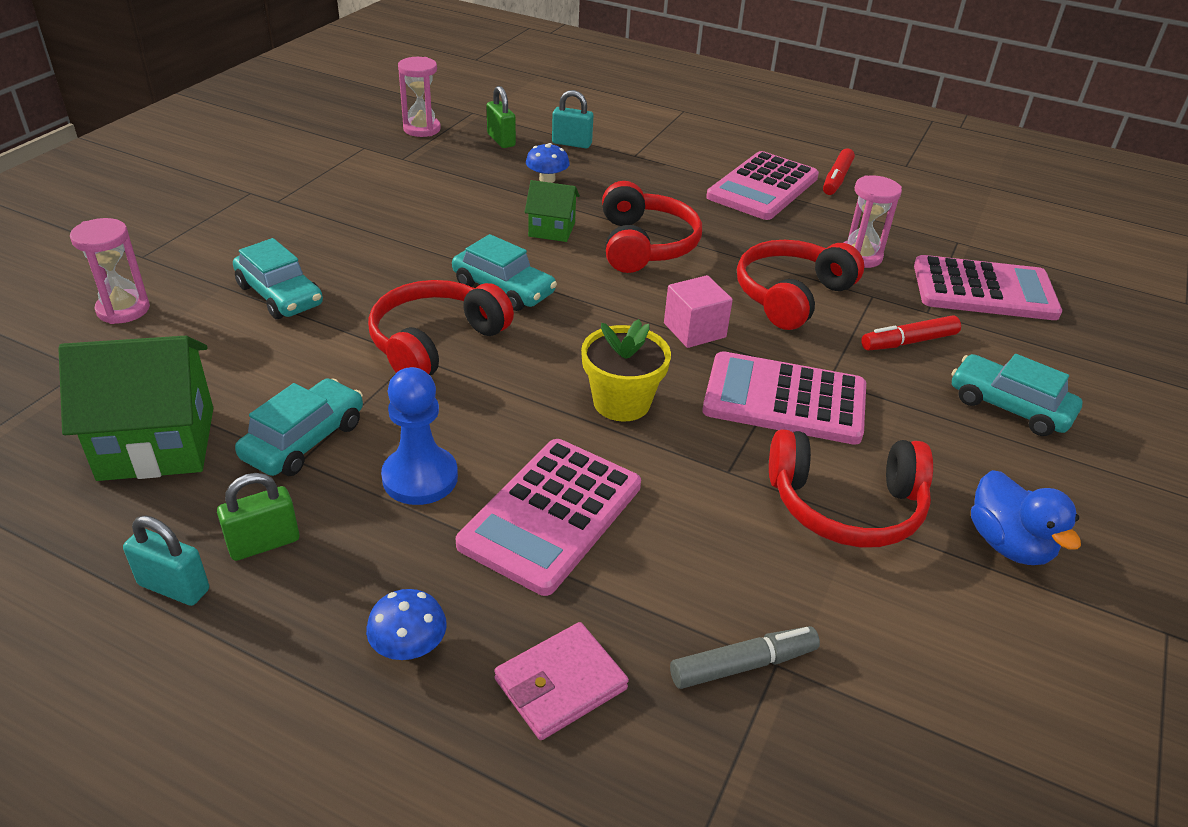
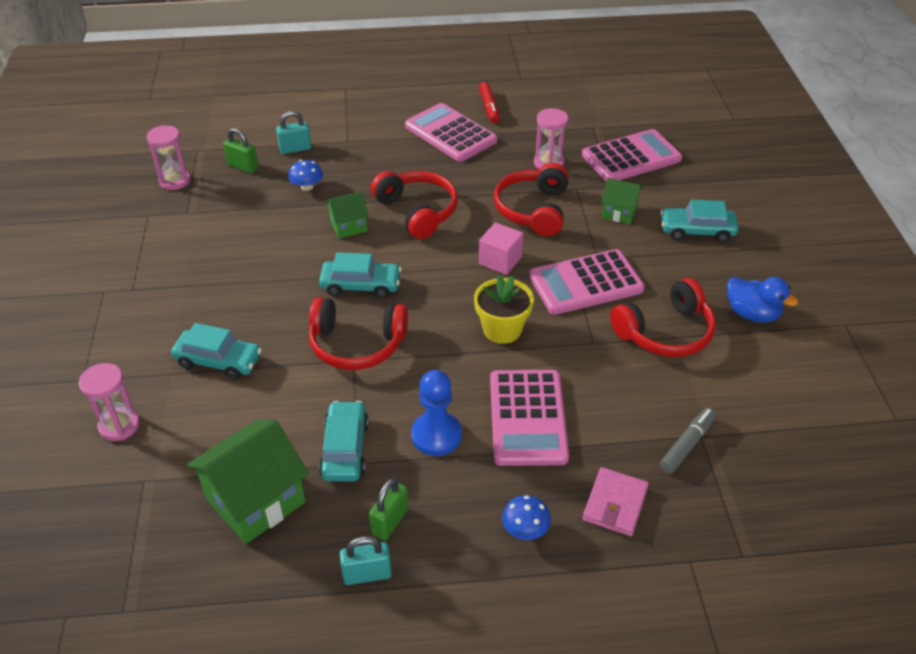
camera: 30 degrees left, 5 degrees up
red headphones [368,280,514,375] -> red headphones turned 90 degrees counterclockwise [309,297,408,370]
pink calculator [706,151,819,220] -> pink calculator turned 135 degrees clockwise [405,103,497,162]
red marker [861,316,961,351] -> green house [601,178,643,224]

